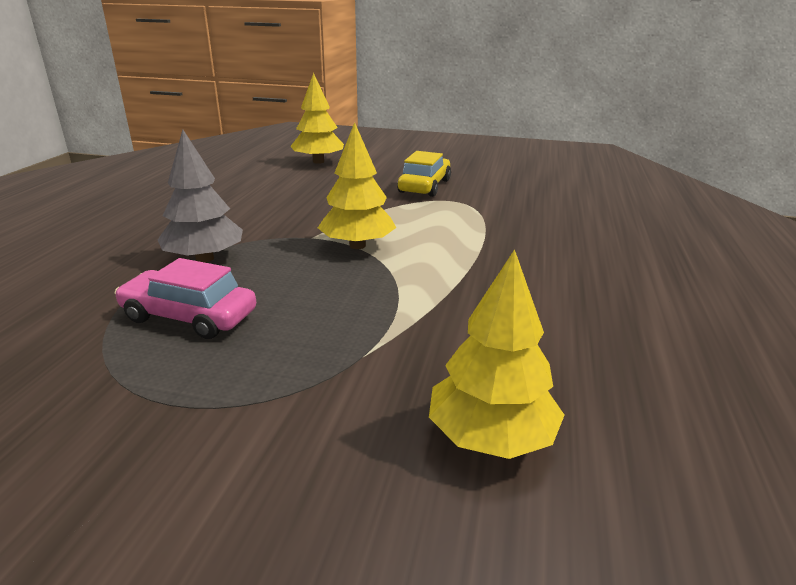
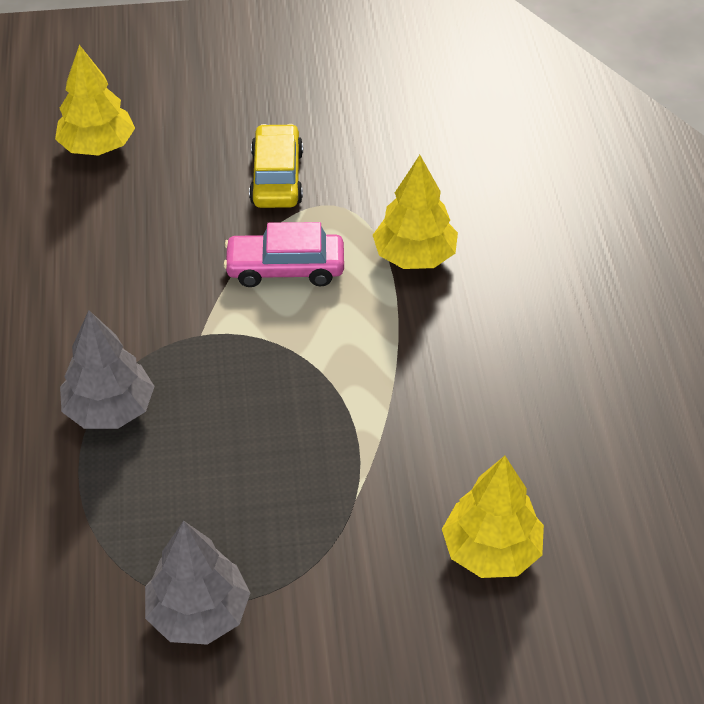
camera: 20 degrees left, 20 degrees up
pink car [115,258,256,339] -> pink car moved to [223,222,344,287]
yellow tree [318,122,396,249] -> yellow tree moved to [373,155,458,269]
none -> grey tree [145,521,250,645]

